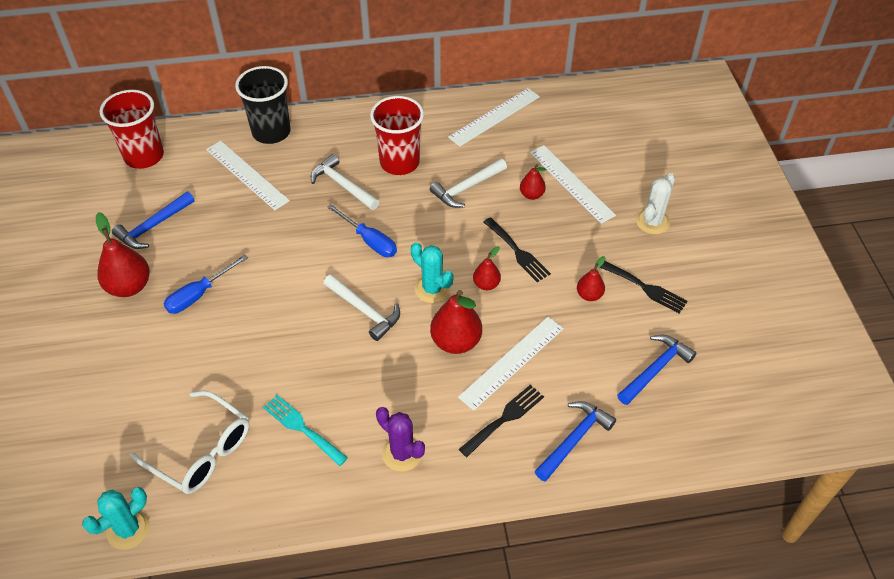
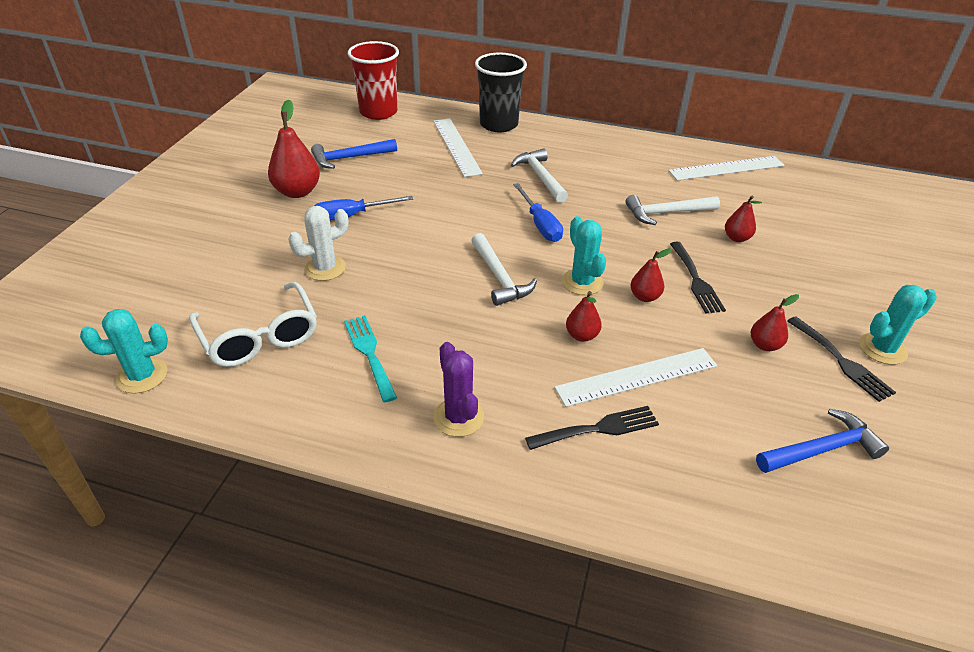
camera: 25 degrees right, 10 degrees down
red cup [370,96,424,175] -> none
red pear [430,290,482,354] -> red pear [566,291,602,342], size x0.56
white ruler [530,145,616,224] -> none
blue hammer [535,401,616,481] -> none
white cactus [636,173,675,234] -> white cactus moved to [288,206,348,281]
none -> turquoise cactus [859,285,937,365]

